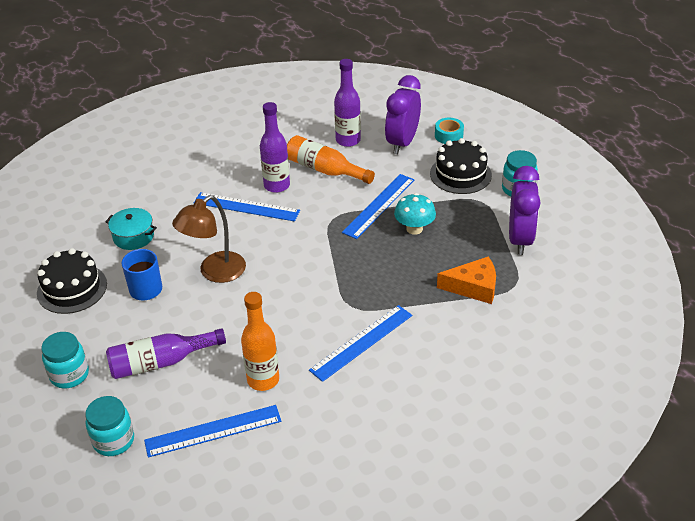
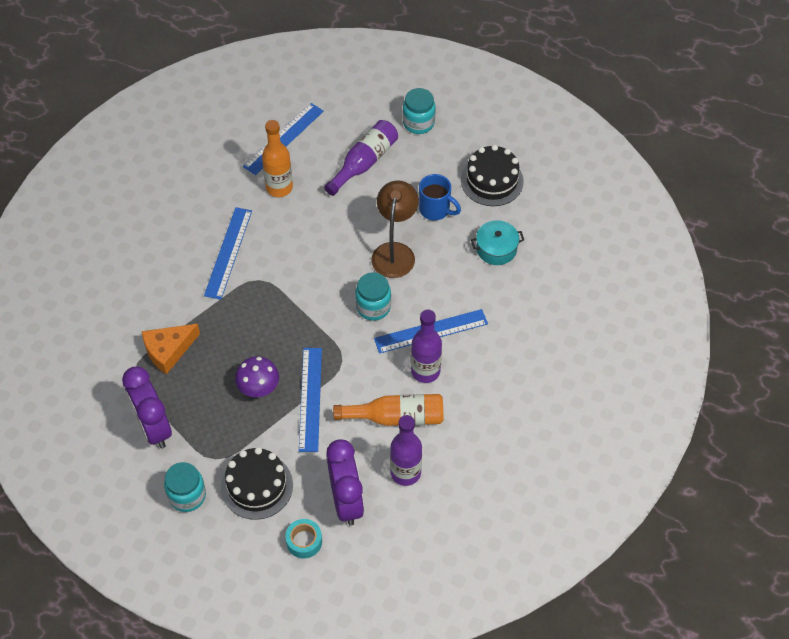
camera: 145 degrees right, 15 degrees up
turquoise jar [85,396,134,456] -> turquoise jar moved to [355,272,391,321]
turquoise mushroom [394,193,436,235] -> purple mushroom [235,356,279,397]

